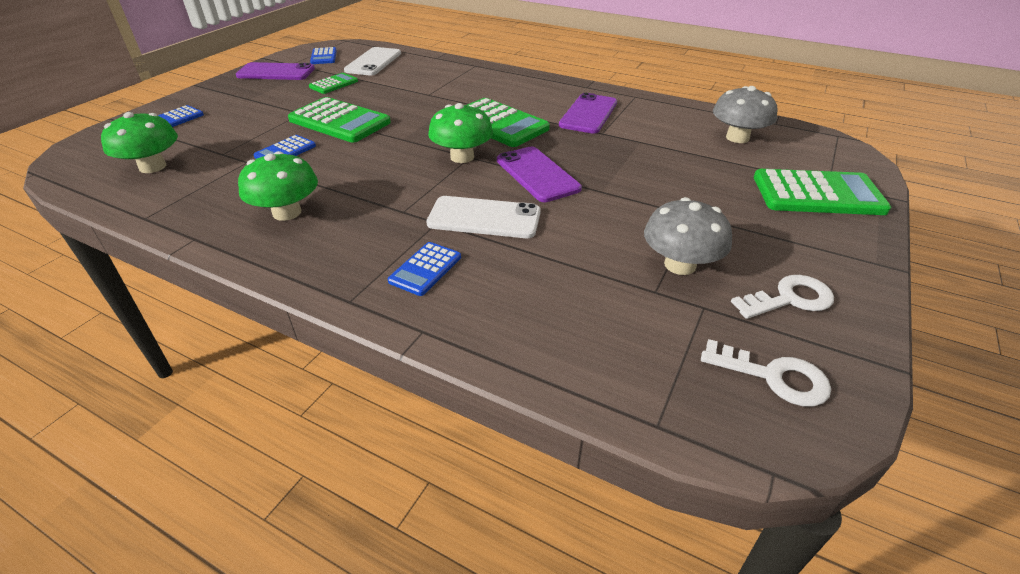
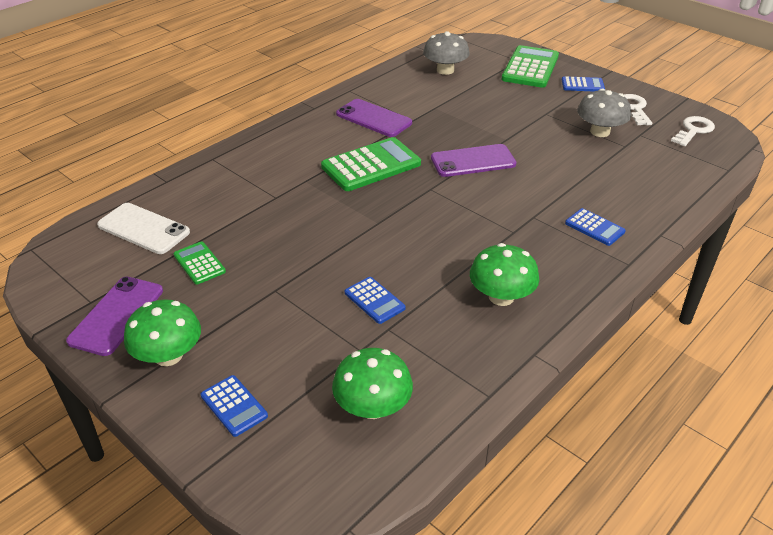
camera: 75 degrees left, 0 degrees up
green calculator [288,97,391,143] -> none
blue calculator [310,47,337,64] -> blue calculator moved to [562,76,605,91]
white phone [426,196,541,238] -> none
green mushroom [428,103,493,163] -> green mushroom moved to [124,300,201,366]

